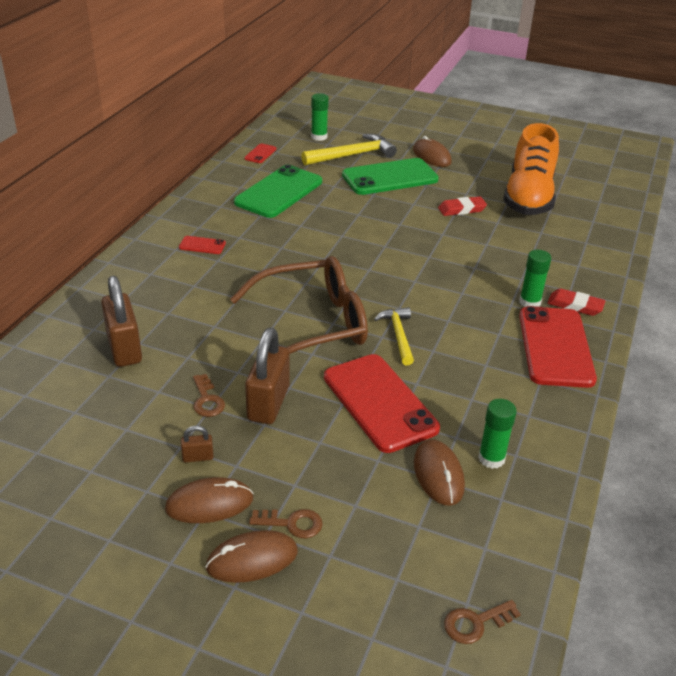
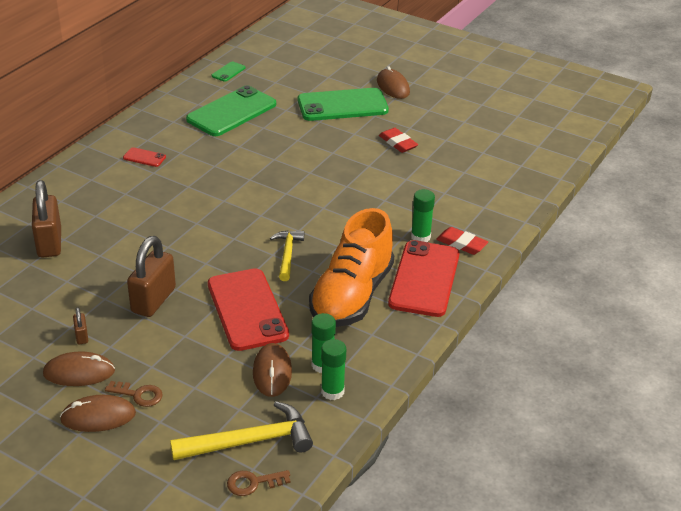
camera: 10 degrees right, 0 degrees up
brown padlock [181,425,214,463] -> brown padlock turned 75 degrees clockwise [73,307,88,345]
brown key [193,374,225,417] -> none
brown glasses [230,256,368,354] -> none
red phone [244,143,276,163] -> green phone [211,62,245,82]
yellow hammer [301,134,397,165] -> yellow hammer moved to [170,401,313,460]
green glue stick [311,93,329,141] -> green glue stick moved to [321,339,346,400]
red eraser [438,196,487,216] -> red eraser turned 60 degrees clockwise [379,128,418,153]
orange shoe [503,123,559,215] -> orange shoe moved to [309,208,394,327]

